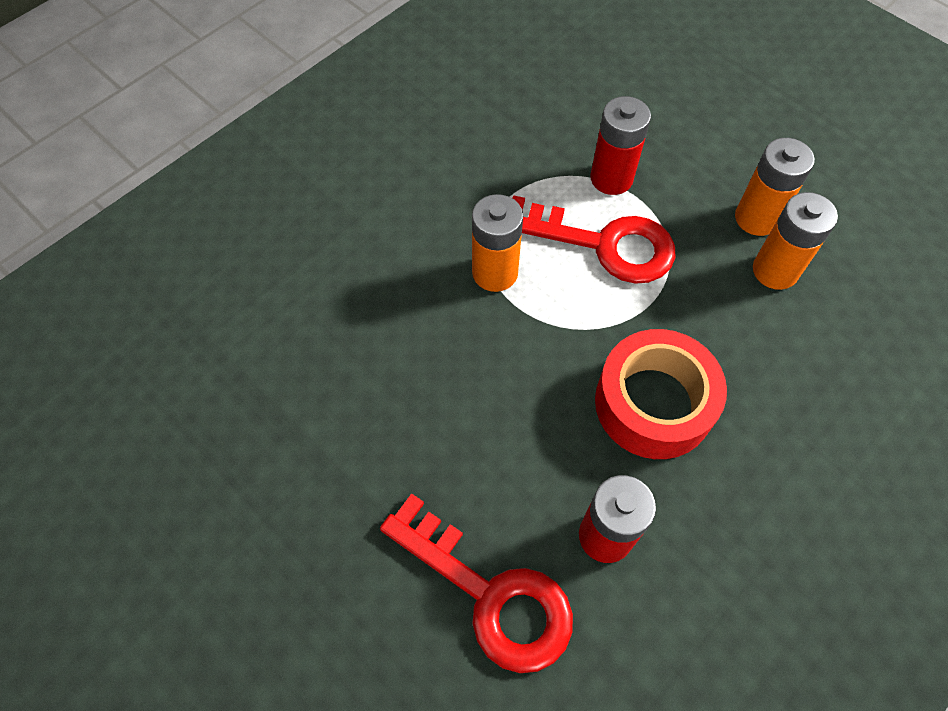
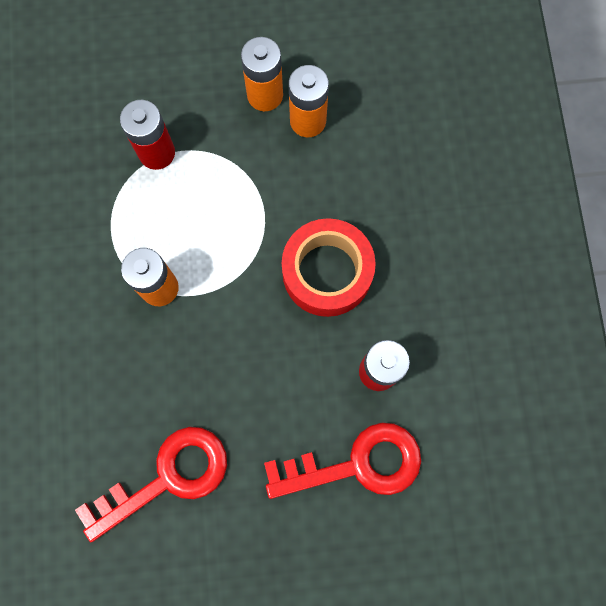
camera: 50 degrees left, 15 degrees up
red key [512,195,676,284] -> red key moved to [75,427,227,542]

